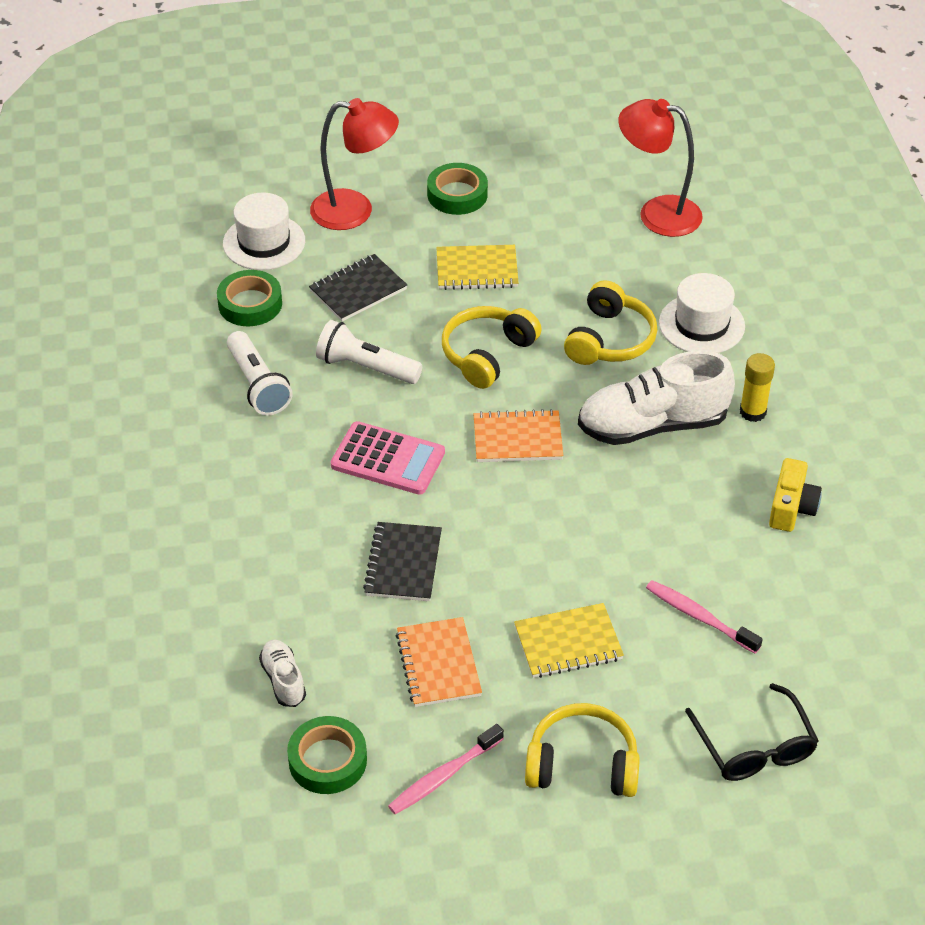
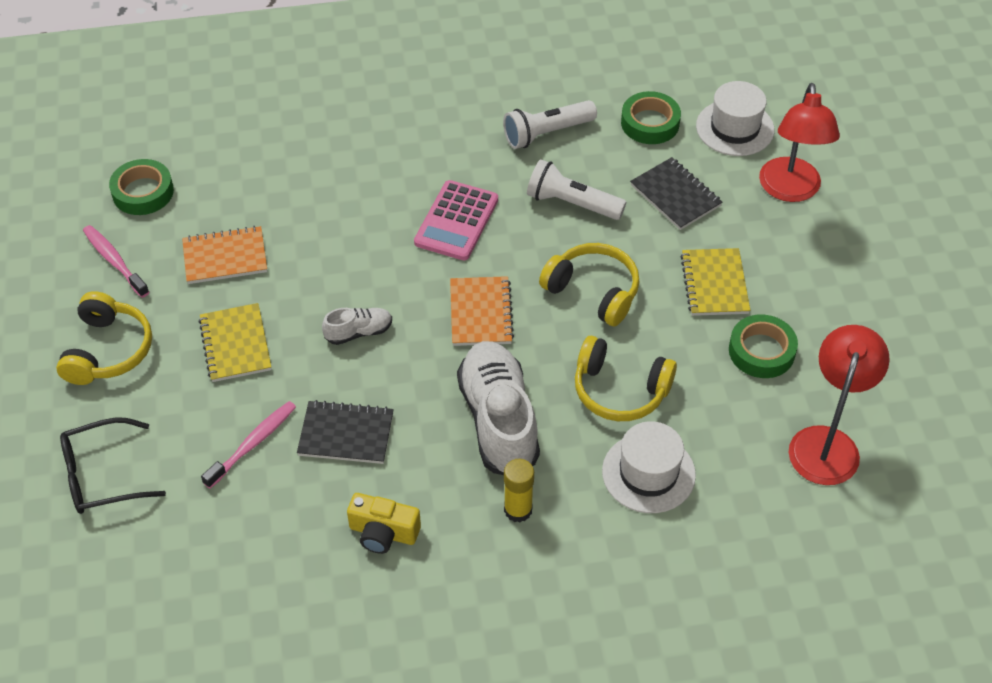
camera: 90 degrees right, 5 degrees up
white shoe [259,640,306,707] -> white shoe moved to [322,308,392,345]
white flashlight [316,320,423,384] -> white flashlight turned 90 degrees counterclockwise [527,159,626,220]
black notebook [363,522,442,601] -> black notebook moved to [297,400,394,464]
green tape [427,163,488,215] -> green tape moved to [729,314,798,378]

